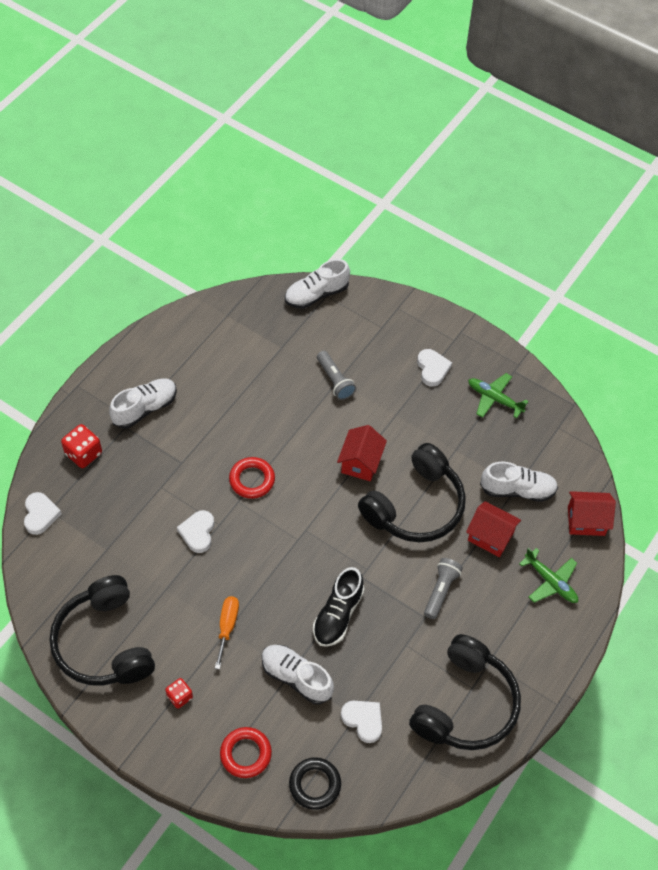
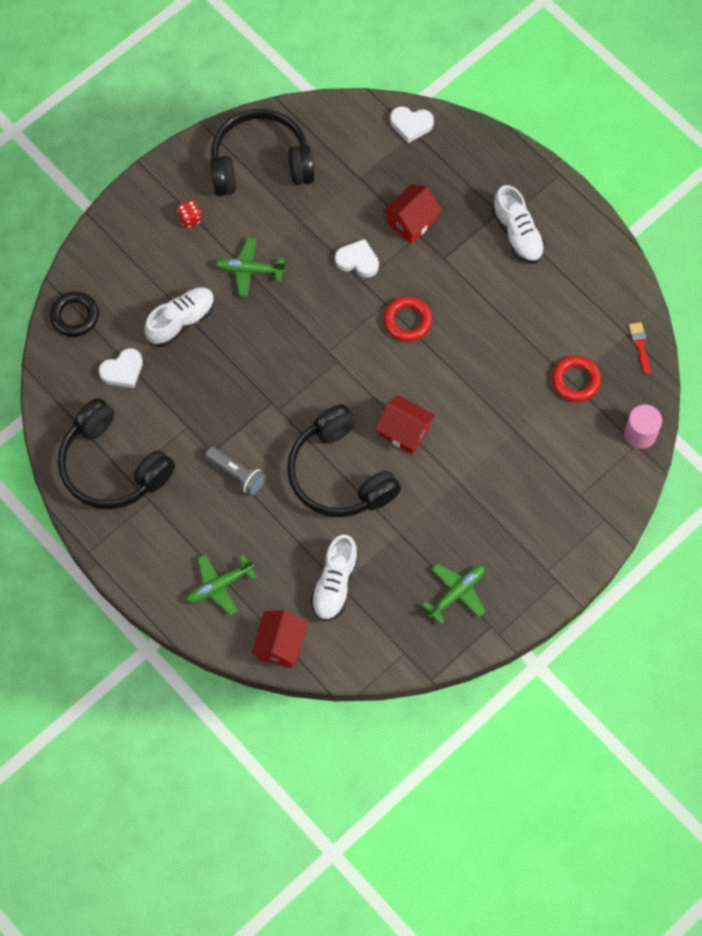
camera: 105 degrees right, 10 degrees up
red dice [61,424,102,468] -> none
orange screwdriver [215,596,239,669] -> green plane [214,238,286,297]
red ring [220,727,272,778] -> red ring moved to [552,356,601,402]
white shoe [285,259,350,309] -> pink cylinder [624,404,662,449]
black shoe [313,567,364,647] -> none
grey flashlight [317,351,356,400] -> none
white heart [417,349,452,387] -> none
red house [466,501,521,557] -> red house moved to [383,184,442,244]
none -> red brush [629,322,651,375]

